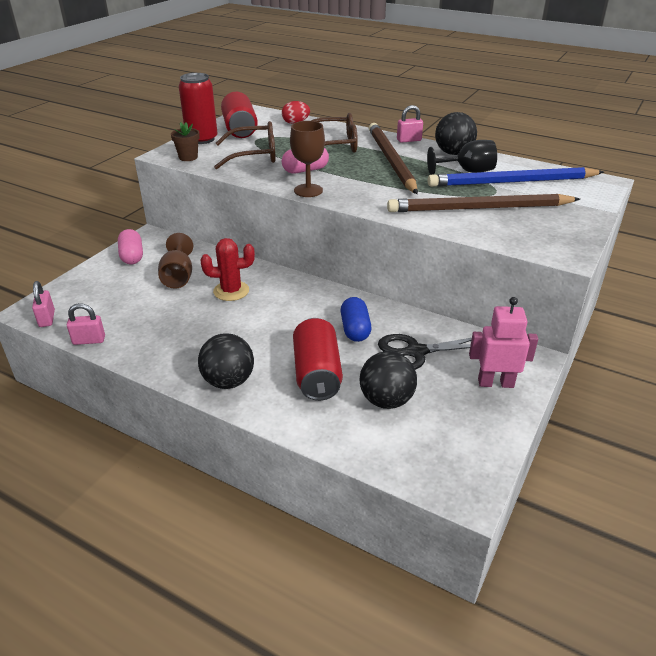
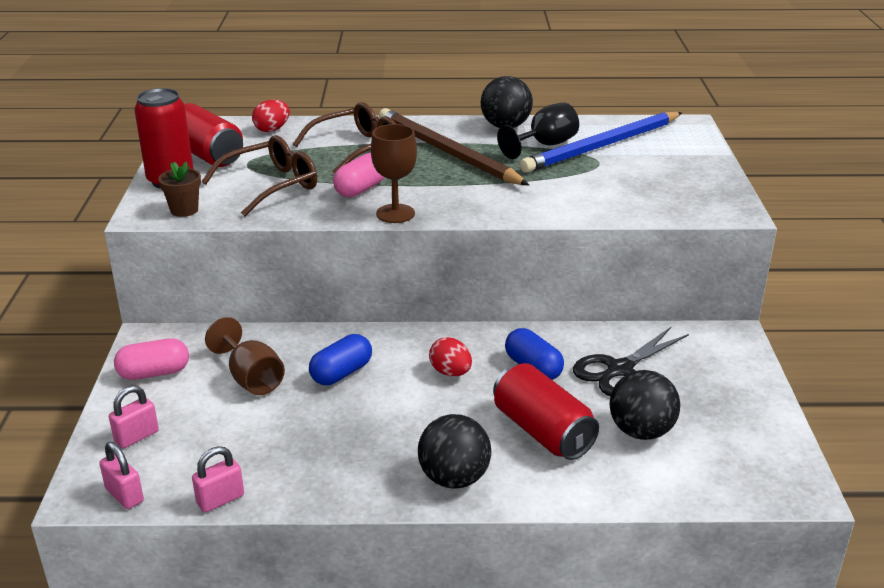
camera: 30 degrees left, 5 degrees down
pink capsule [118,229,143,264] -> pink capsule turned 60 degrees counterclockwise [114,338,189,380]
red cactus [201,238,255,301] -> blue capsule [309,334,372,385]
brown pencil [387,194,580,212] -> none
pink padlock [397,105,423,143] -> pink padlock moved to [109,385,159,448]
pink robot [469,297,538,388] -> none
none -> red egg [429,337,472,376]

